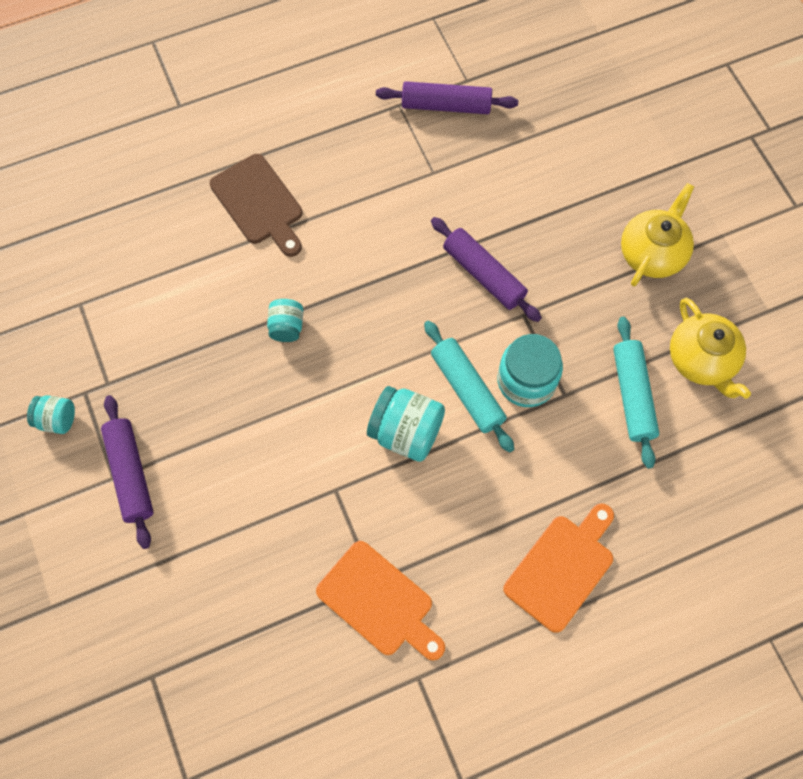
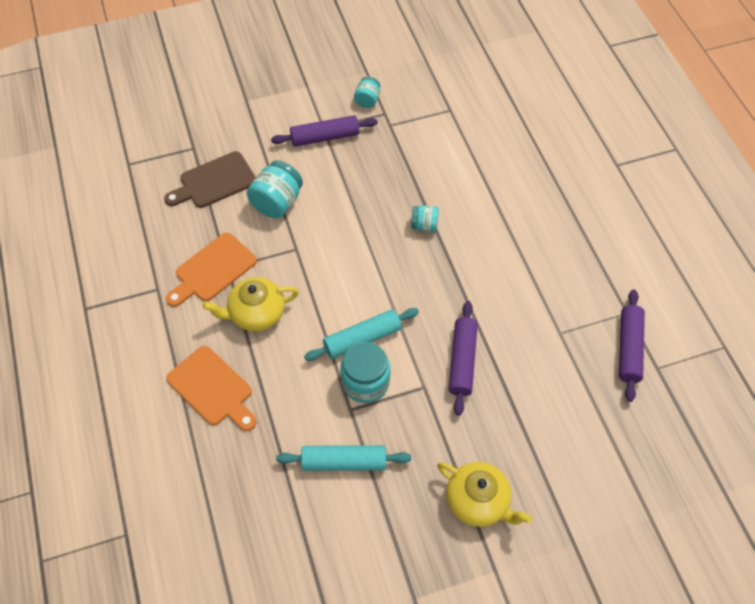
camera: 95 degrees right, 10 degrees down
brown cutting board [210,154,303,257] -> brown cutting board moved to [164,151,256,208]
turquoise jar [367,386,445,462] -> turquoise jar moved to [247,160,303,218]
purple rolling pin [431,217,542,322] -> purple rolling pin turned 45 degrees counterclockwise [449,301,478,416]
yellow teapot [670,298,751,399] -> yellow teapot moved to [202,277,299,331]

